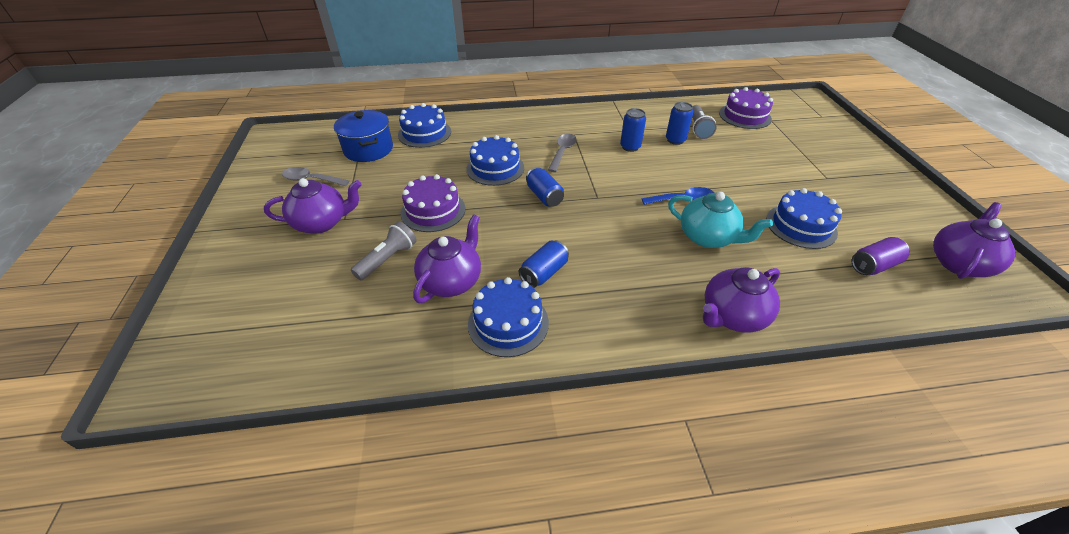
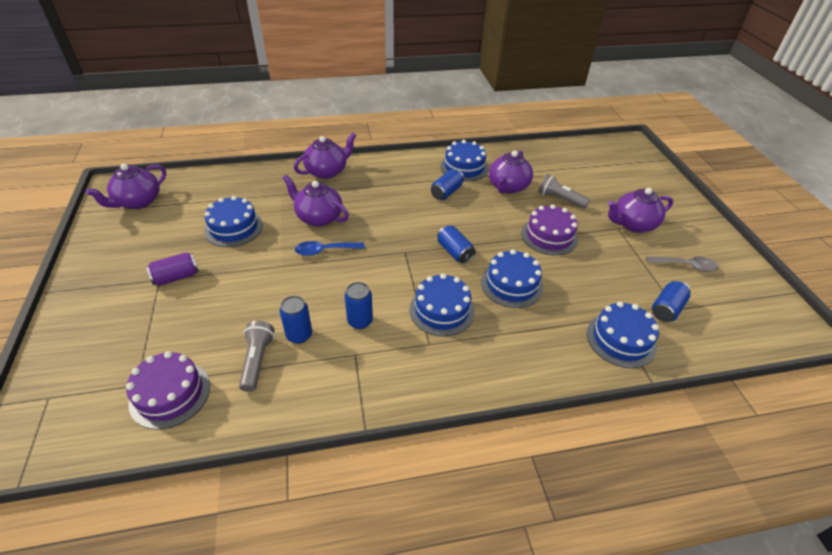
camera: 175 degrees right, 0 degrees up
blue pot [334,110,393,162] -> blue can [652,280,691,322]
grey flashlight [351,221,417,280] -> grey flashlight turned 90 degrees clockwise [538,174,590,209]
grey spoon [548,134,577,172] -> blue cake [409,273,475,336]
turquoise teapot [668,192,773,248] -> purple teapot [283,175,349,226]
purple can [852,237,910,275] -> purple can moved to [146,253,199,286]

